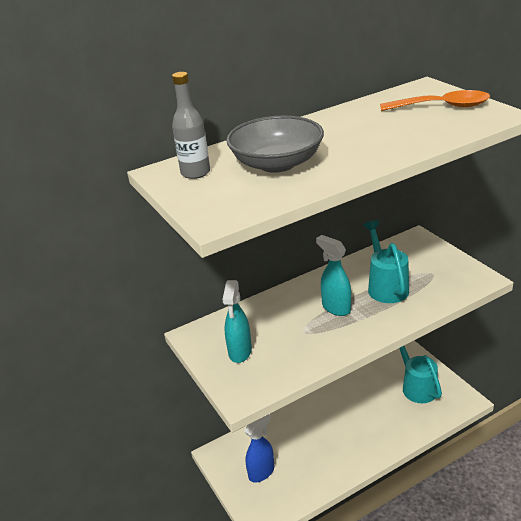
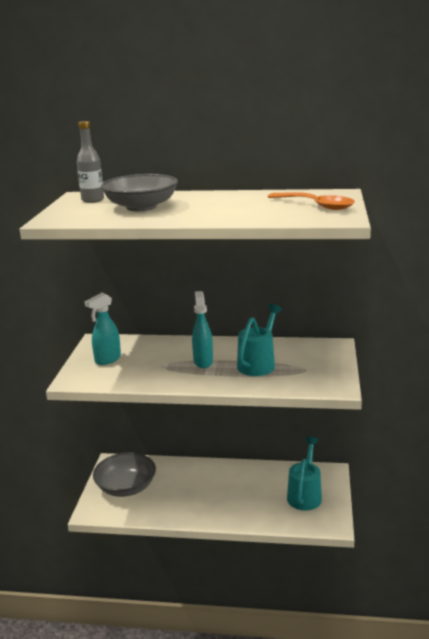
camera: 35 degrees right, 10 degrees down
blue spray bottle [244,414,274,482] -> grey bowl [93,452,156,497]

